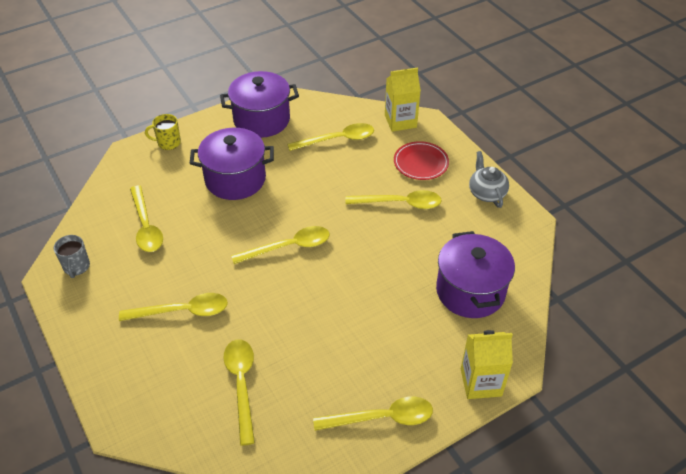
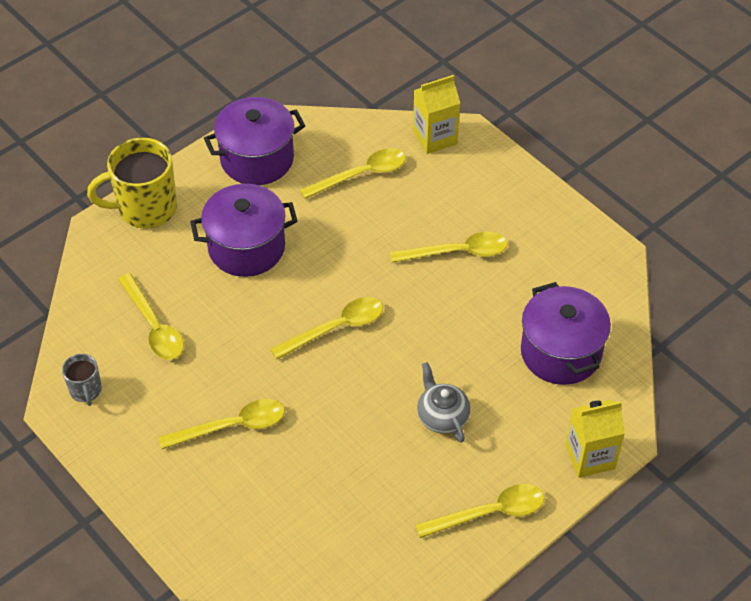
camera: 10 degrees left, 5 degrees up
yellow mug [145,114,181,150] -> yellow mug [87,138,177,229], size x1.96
yellow spoon [224,339,255,446] -> none
red plate [394,141,449,180] -> none
grey teapot [469,151,509,208] -> grey teapot moved to [417,362,471,443]

